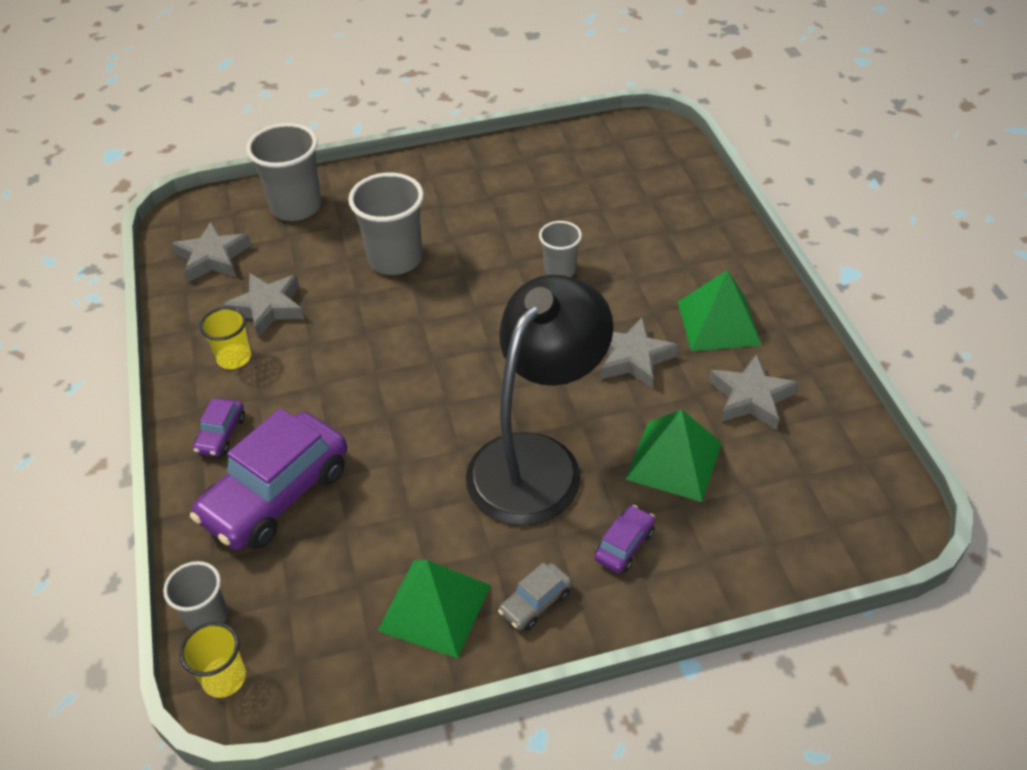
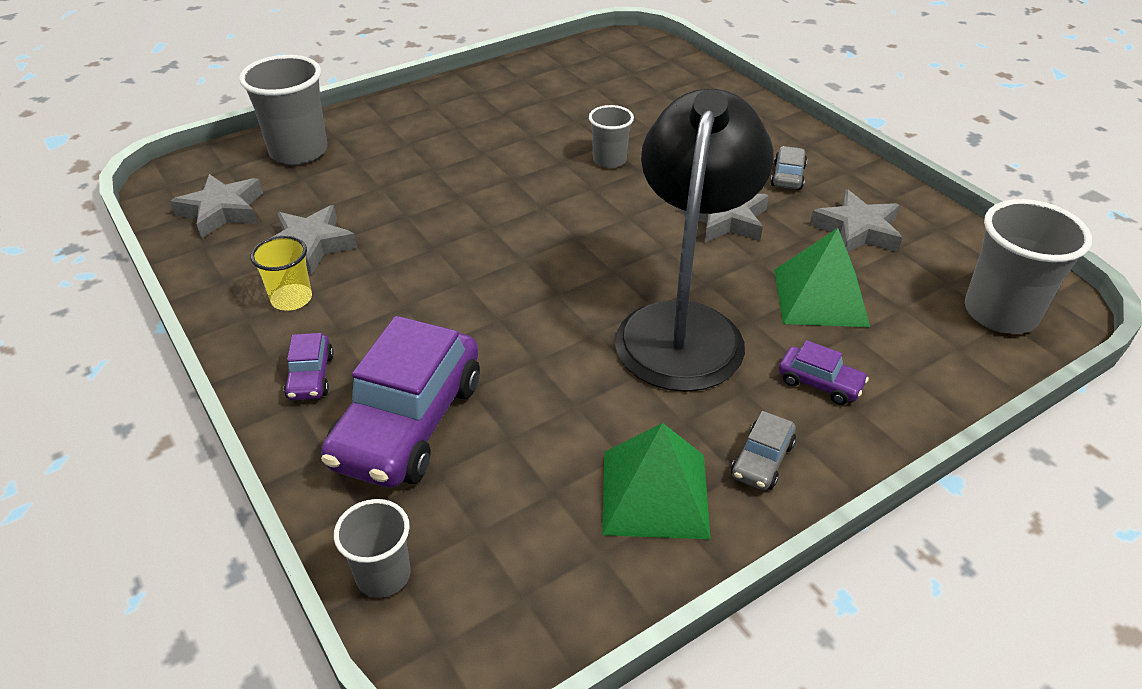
camera: 20 degrees left, 5 degrees down
yellow cup [179,622,246,698] -> none
grey cup [348,173,424,275] -> grey cup moved to [965,199,1092,334]
purple car [594,505,655,573] -> purple car turned 105 degrees clockwise [779,340,869,405]
green pyramid [678,270,761,351] -> grey car [771,146,807,190]

